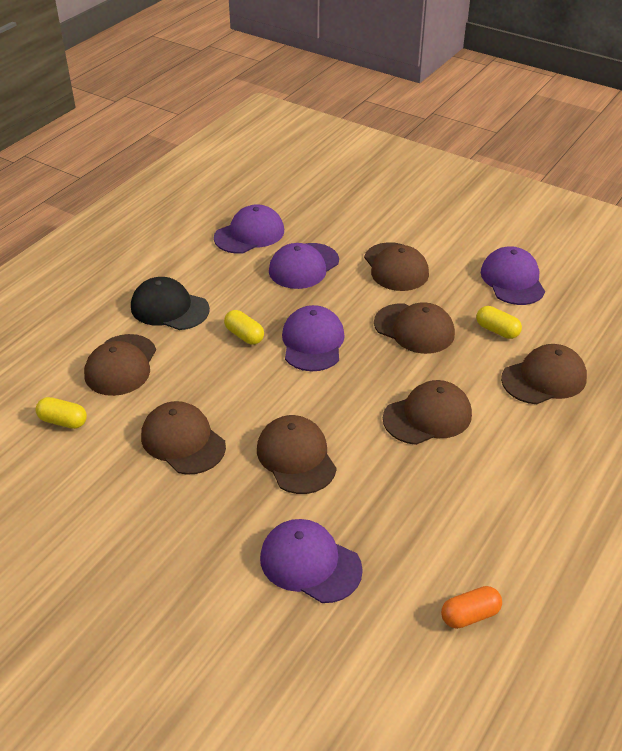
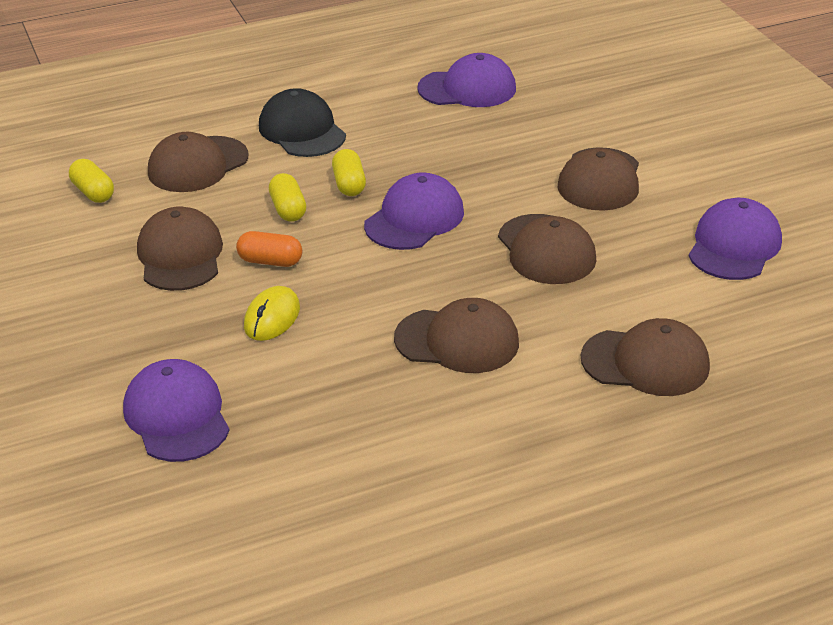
camera: 35 degrees right, 5 degrees down
brown cap [257,415,337,494] -> yellow mouse [244,286,300,341]
purple cap [269,243,339,289] -> none
orange capsule [441,586,502,629] -> orange capsule moved to [236,231,302,267]
yellow capsule [476,306,522,339] -> yellow capsule moved to [269,173,306,222]

